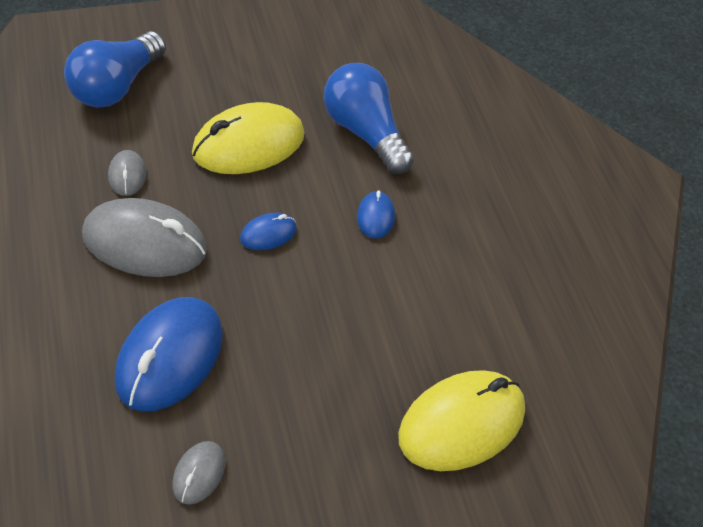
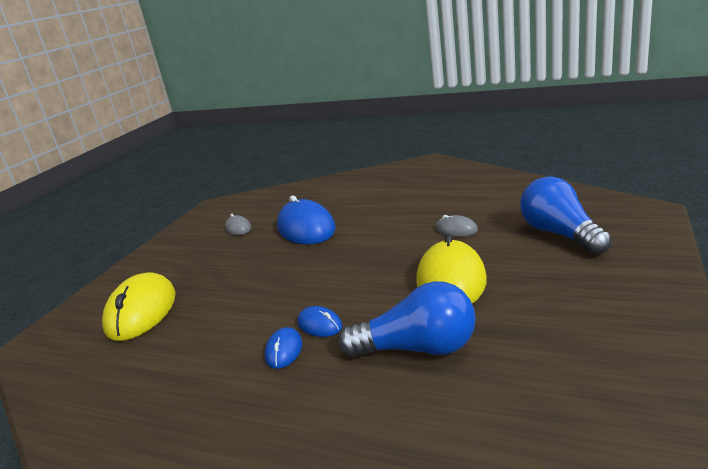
camera: 135 degrees right, 25 degrees down
grey mouse [82,198,207,277] -> none
blue mouse [240,213,297,250] -> blue mouse moved to [265,327,302,369]

